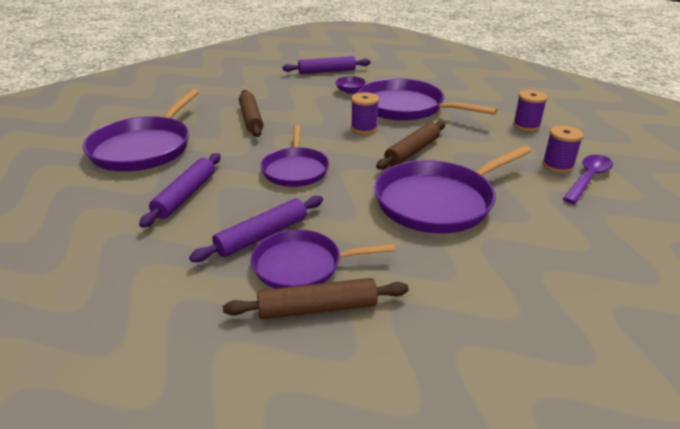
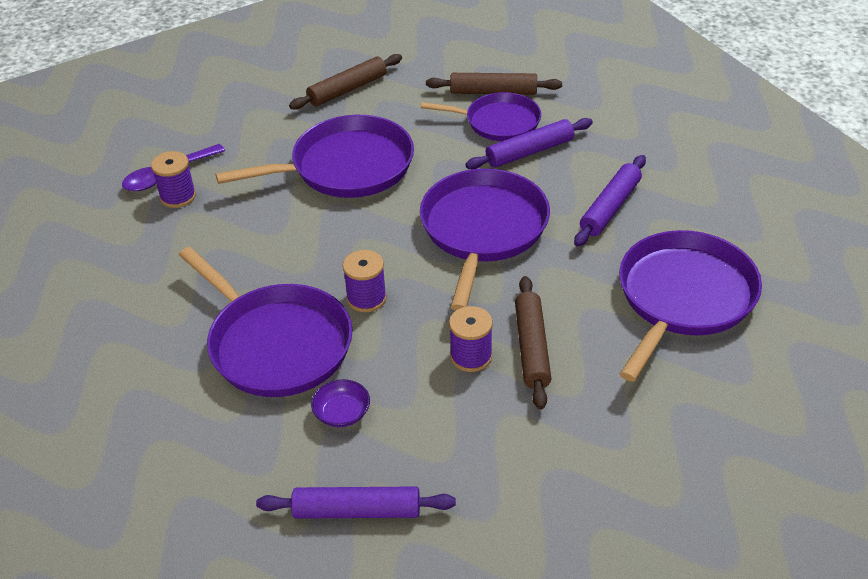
camera: 165 degrees left, 10 degrees up
purple pan [261,125,329,187] -> purple pan [420,168,550,311], size x1.58
brown rolling pin [376,121,445,170] -> brown rolling pin moved to [289,54,402,110]
purple spool [513,90,548,131] -> purple spool moved to [449,306,493,372]

